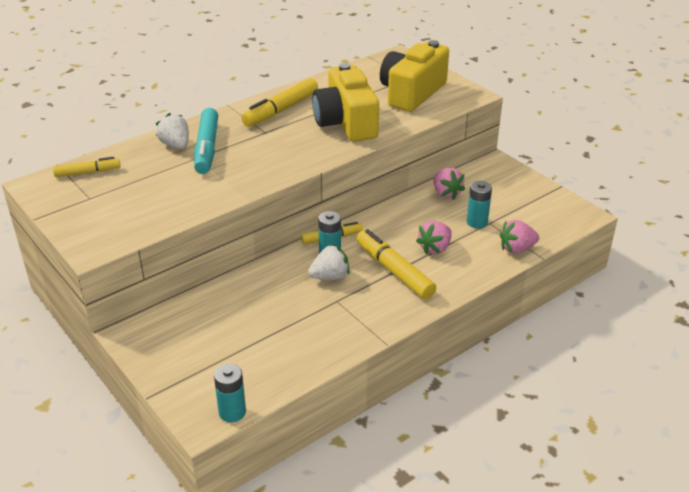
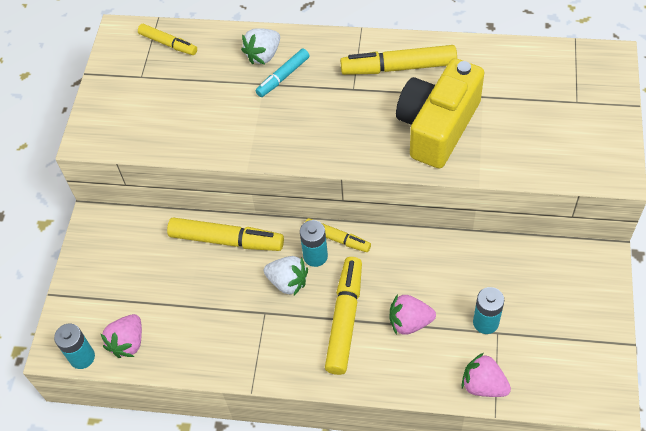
camera: 50 degrees right, 20 degrees up
white strawberry [156,113,189,149] -> white strawberry turned 150 degrees counterclockwise [241,28,280,64]
turquoise marker [194,108,218,174] -> turquoise marker [256,49,310,97], size x0.60
yellow camera [380,40,449,112] -> none
pink strawberry [434,168,465,200] -> pink strawberry moved to [101,314,142,358]
none -> yellow marker [167,218,284,251]

